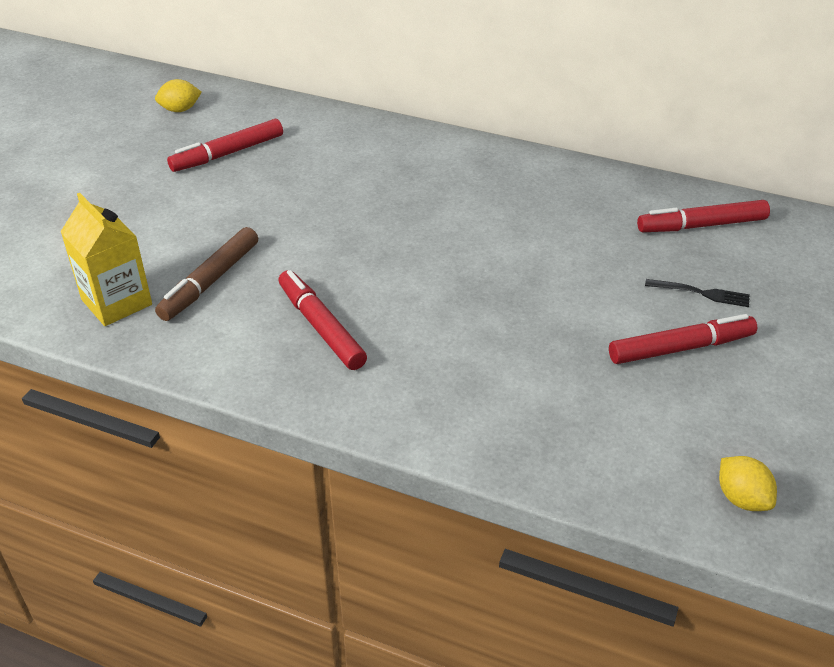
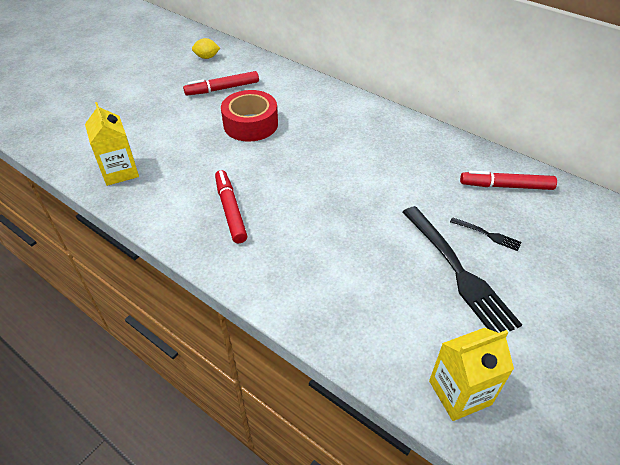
camera: 15 degrees right, 5 degrees up
brown marker [155,227,258,321] -> none
red marker [609,314,757,364] -> black fork [403,206,522,332]
yellow lemon [719,456,777,511] -> yellow carton [429,328,514,421]
none -> red tape [221,90,278,142]

